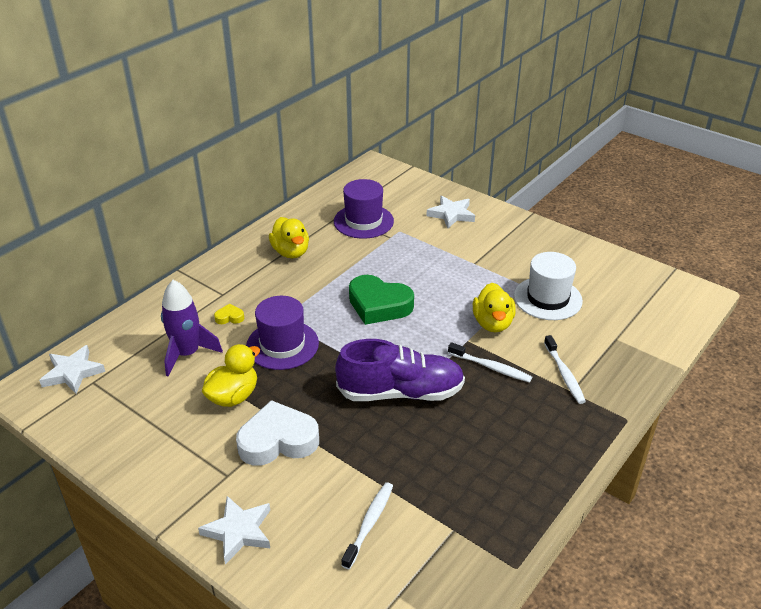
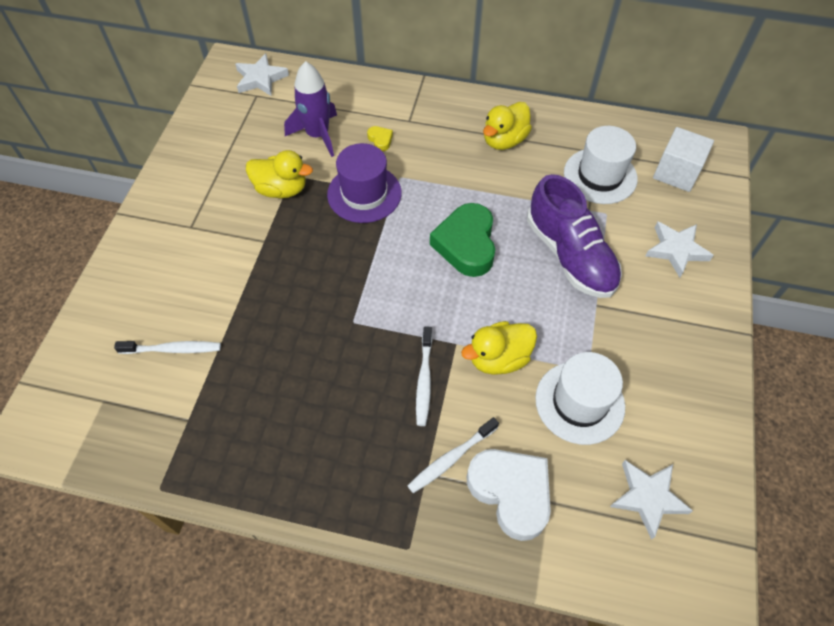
camera: 65 degrees right, 20 degrees up
white star [198,496,270,565] -> white star moved to [610,460,693,540]
white heart [236,400,319,466] -> white heart moved to [467,449,551,541]
purple hat [334,179,394,239] -> white hat [564,126,638,204]
purple shoe [335,339,465,401] -> purple shoe moved to [527,174,622,298]
none -> white cube [653,127,714,192]

